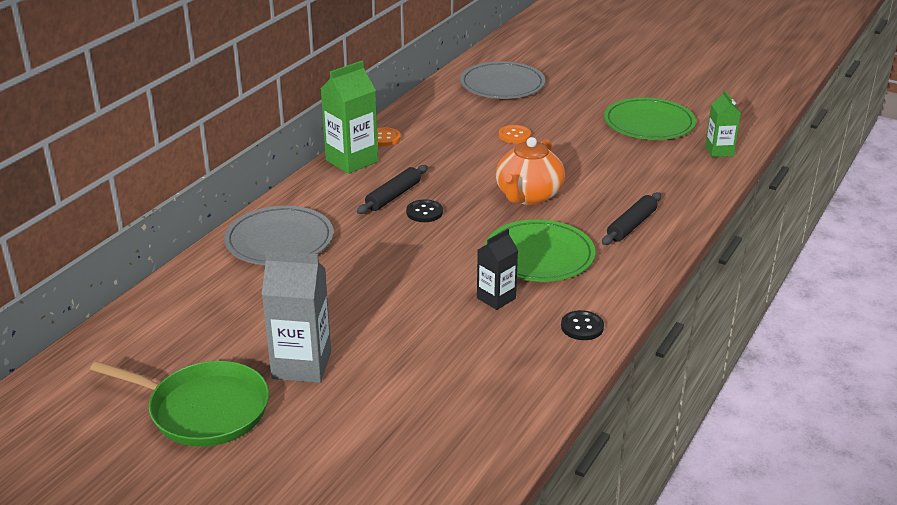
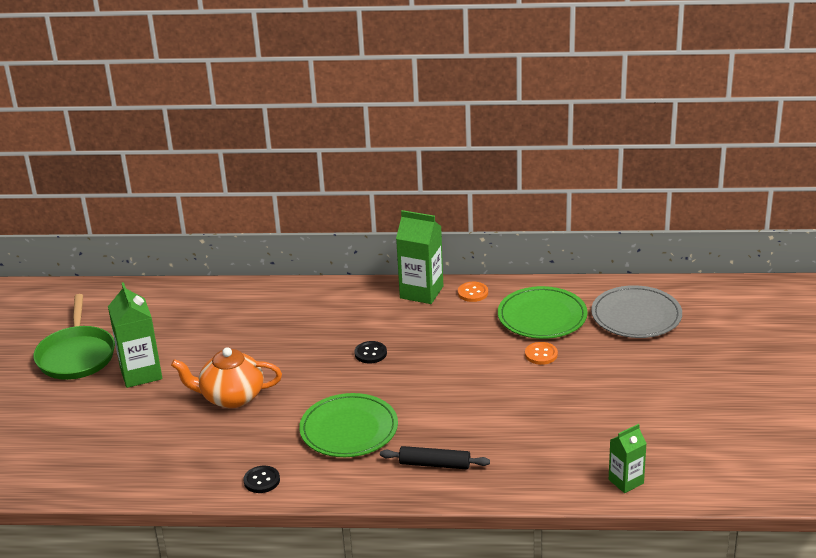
camera: 65 degrees right, 0 degrees up
grey plate [224,206,334,265] -> none
grey carton [262,251,331,383] -> green carton [108,282,162,388]
black rolling pin [357,165,428,214] -> none
black carton [477,229,518,310] -> none
orange teapot [496,137,565,205] -> orange teapot moved to [171,347,282,408]
green plate [604,97,696,140] -> green plate moved to [498,286,588,339]

